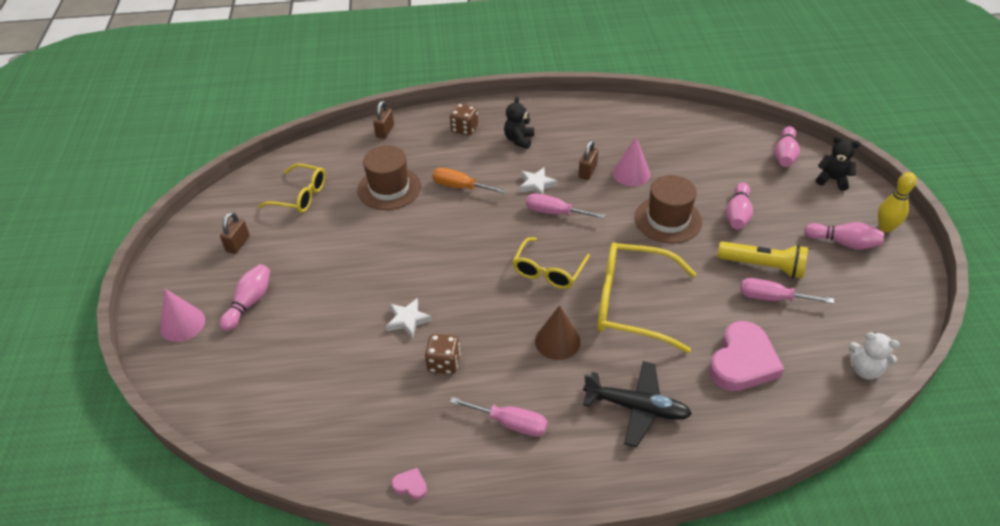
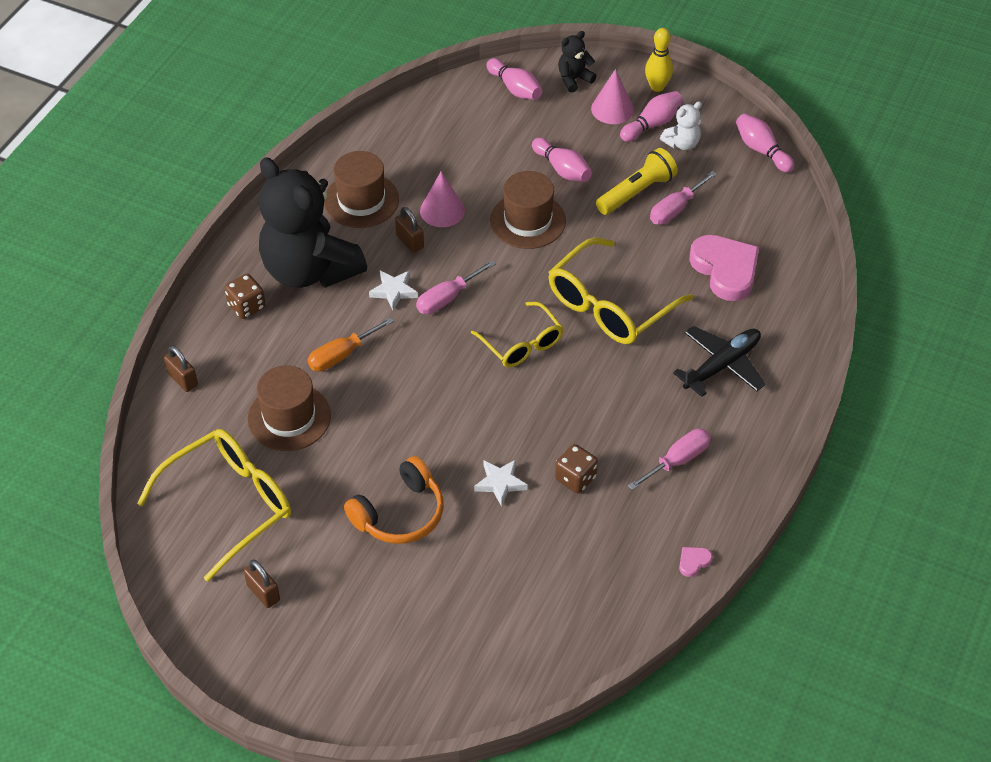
camera: 60 degrees left, 5 degrees up
pink cone [160,289,205,342] -> pink cone moved to [591,69,634,124]
pink bowling pin [220,264,270,331] -> pink bowling pin moved to [736,113,794,172]
yellow glasses [258,164,326,213] -> yellow glasses [137,429,291,582], size x1.60
black teddy bear [504,97,534,149] -> black teddy bear [259,157,367,288], size x2.45
brown cone [535,305,580,360] -> none
white teddy bear [849,332,900,380] -> white teddy bear moved to [660,101,702,150]
none -> brown hat [324,151,399,228]
none -> orange headphones [344,456,444,544]

